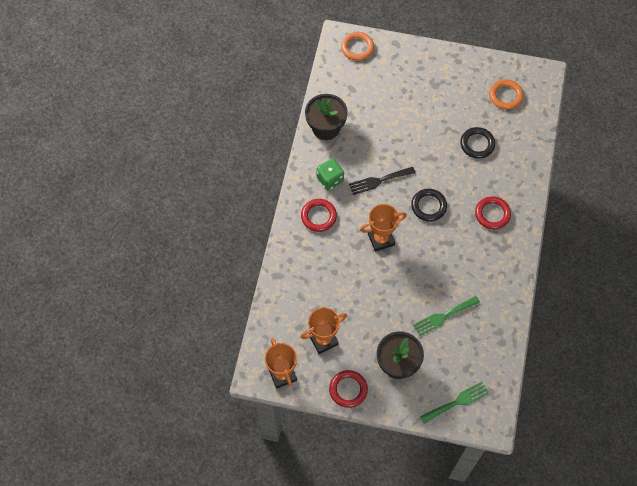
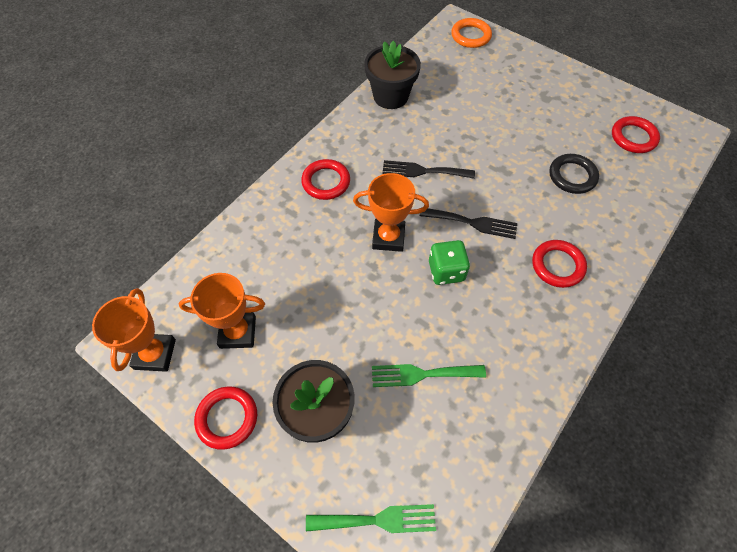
camera: 25 degrees right, 5 degrees down
green dice [317,158,344,190] -> green dice moved to [429,240,470,285]
black ring [411,189,447,221] -> black fork [420,207,517,239]
orange ring [489,79,523,110] -> red ring [612,116,660,153]

